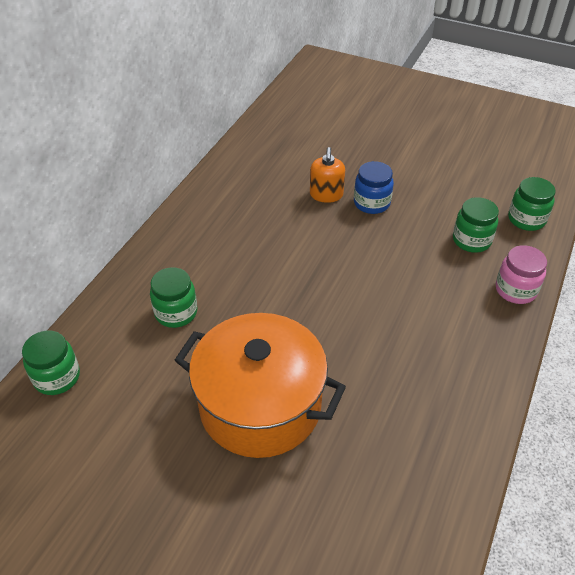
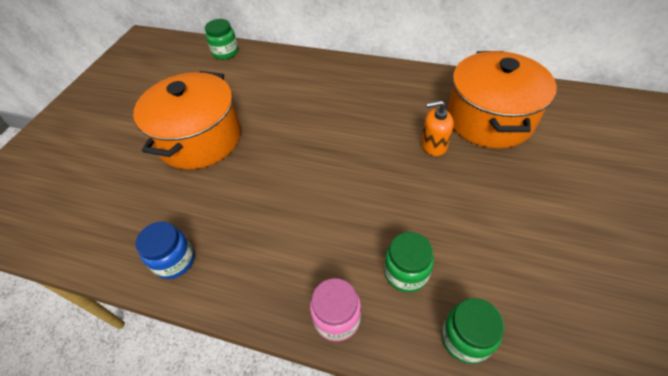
camera: 85 degrees right, 5 degrees up
green jar [150,267,197,328] -> none
blue jar [354,161,394,214] -> blue jar moved to [135,221,195,279]
none -> orange pot [447,51,557,148]

